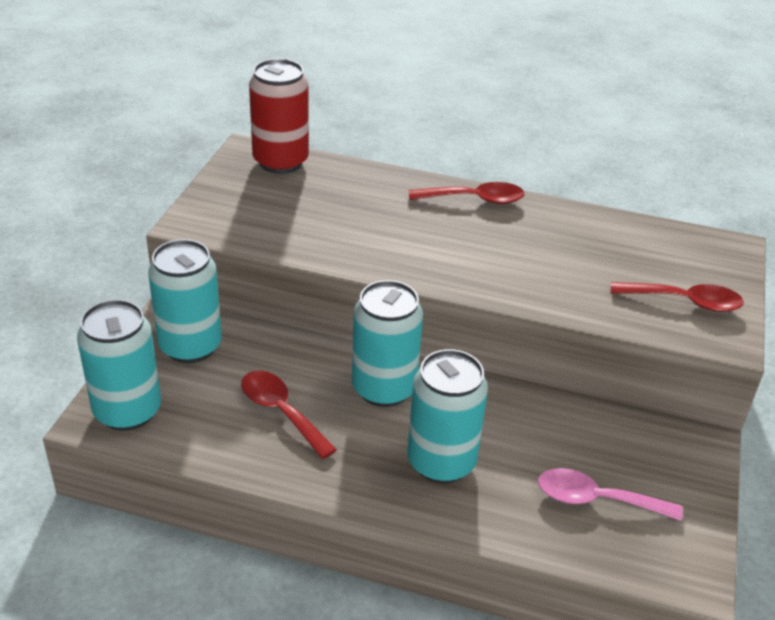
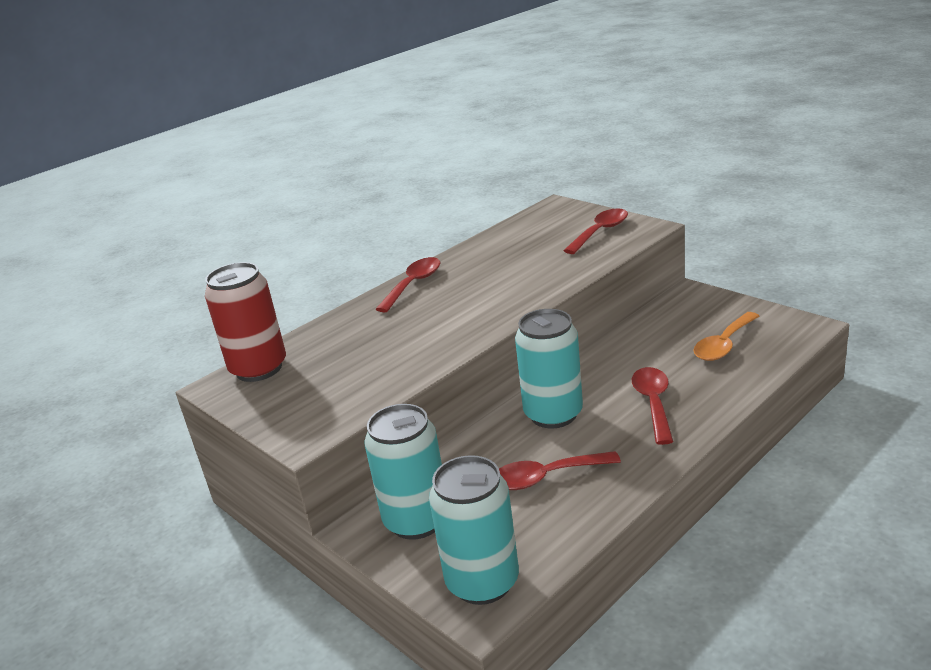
camera: 55 degrees left, 10 degrees down
turquoise can [407,349,488,483] -> red spoon [632,367,674,445]
pink spoon [538,468,683,521] -> orange spoon [693,312,759,361]

